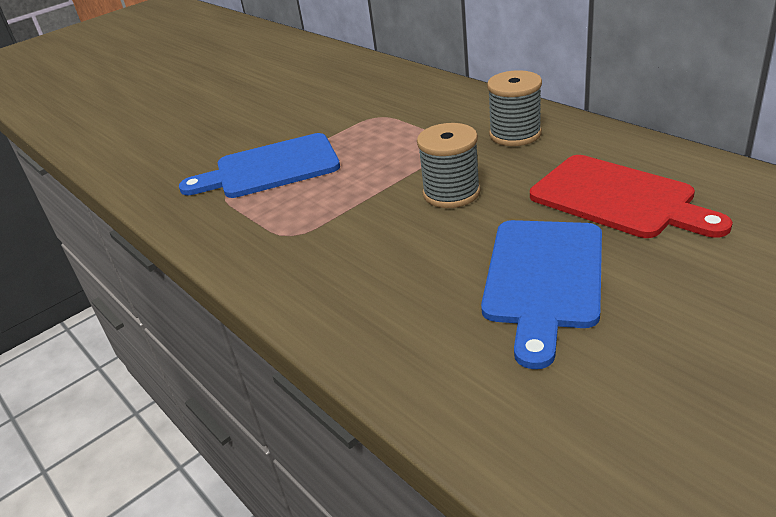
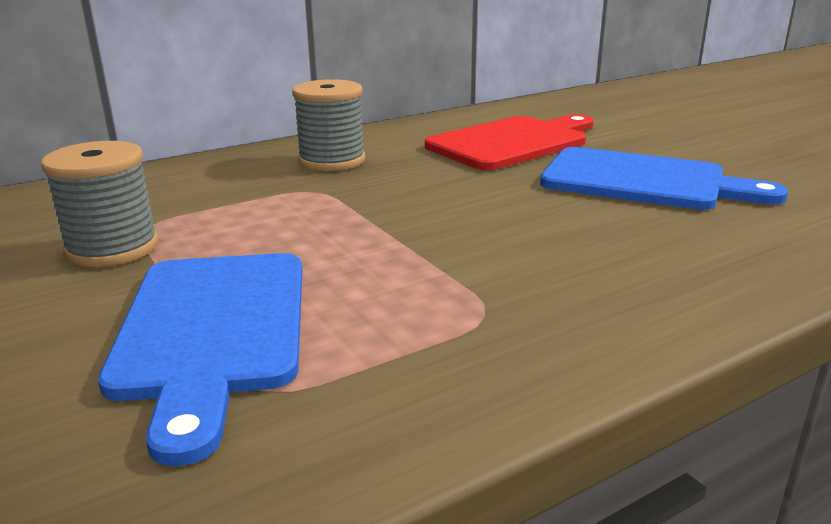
camera: 85 degrees left, 10 degrees down
grey spool [417,123,481,208] -> grey spool moved to [41,141,159,267]

